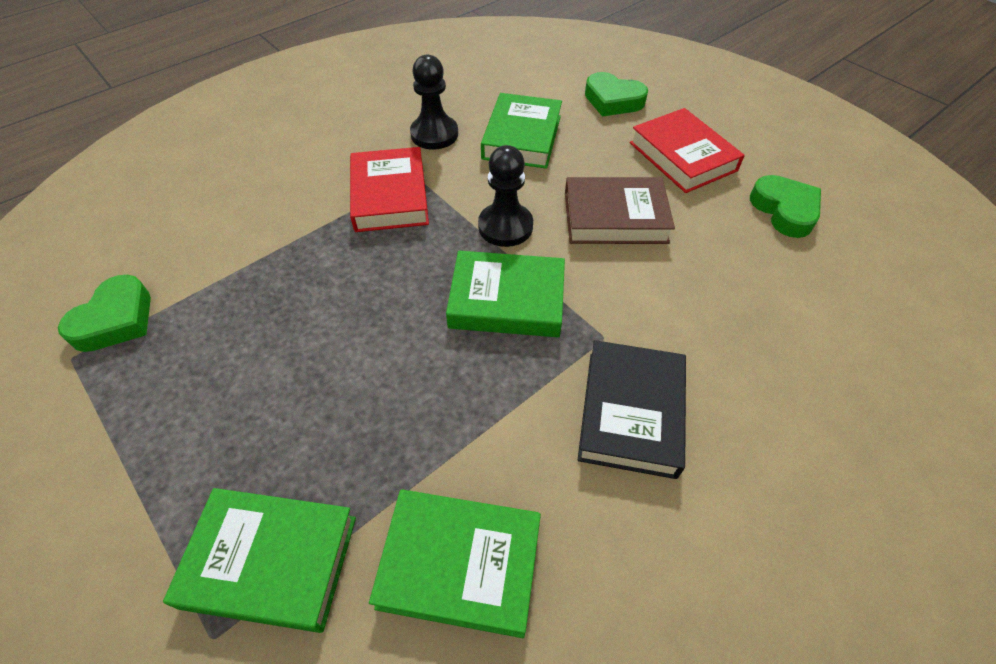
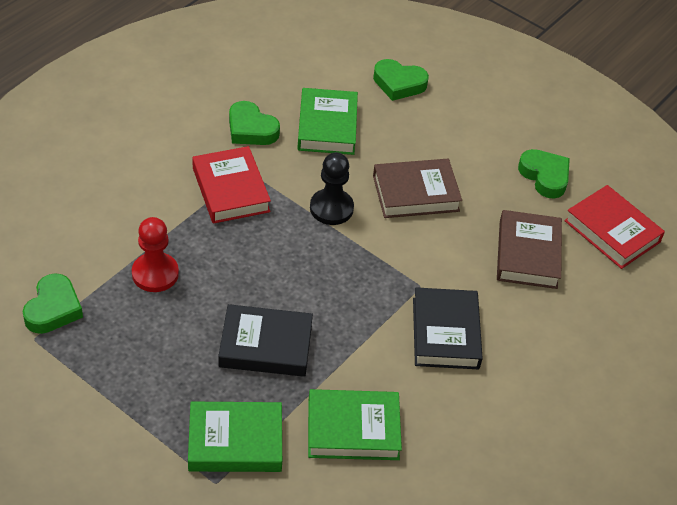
camera: 15 degrees left, 5 degrees down
black pawn [410,54,458,150] -> green heart [229,101,280,145]
green book [446,251,565,337] -> none
red book [630,108,745,193] -> red book moved to [564,185,665,269]
none -> red pawn [132,217,179,292]
none -> black book [218,304,313,377]
none -> brown book [497,210,562,289]

